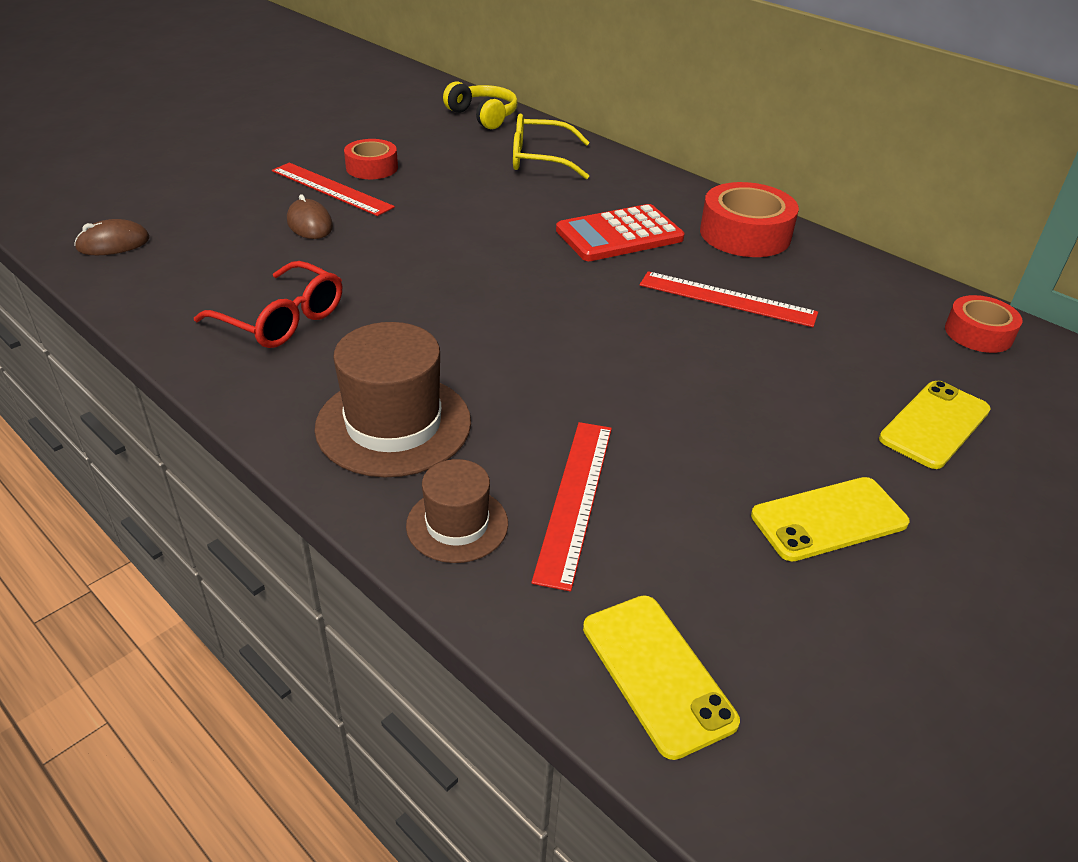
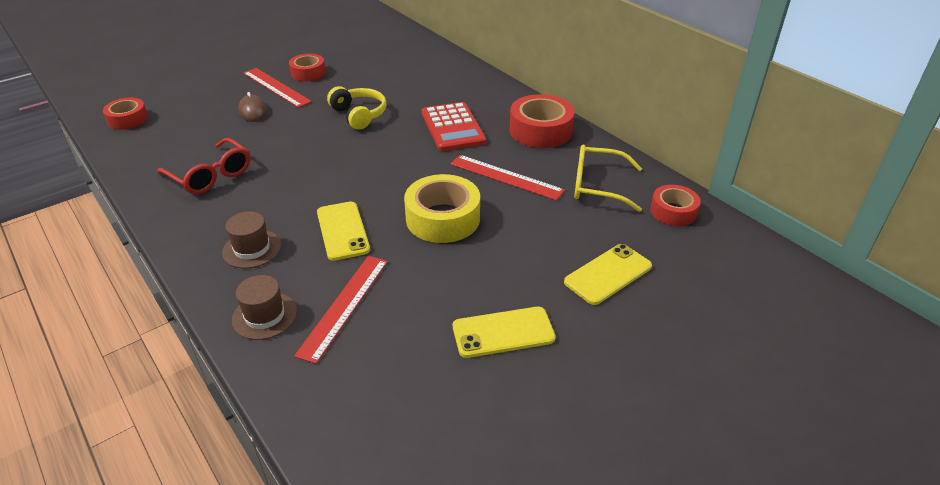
camera: 10 degrees right, 0 degrees up
brown mouse [74,219,150,255] -> red tape [103,98,148,130]
brown hat [315,322,471,477] -> brown hat [222,212,281,268], size x0.59
yellow headphones [443,81,518,129] -> yellow headphones moved to [327,86,387,130]
yellow glasses [513,114,590,179] -> yellow glasses moved to [574,144,642,212]
red calculator [556,204,684,261] -> red calculator turned 90 degrees counterclockwise [422,102,486,151]
yellow phone [583,595,740,760] -> yellow phone moved to [317,202,370,261]
none -> yellow tape [404,174,480,243]

